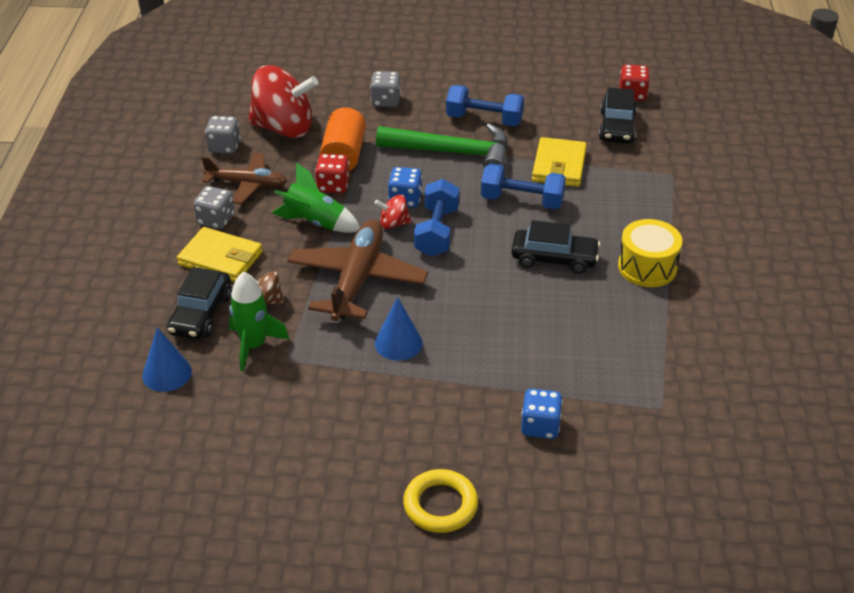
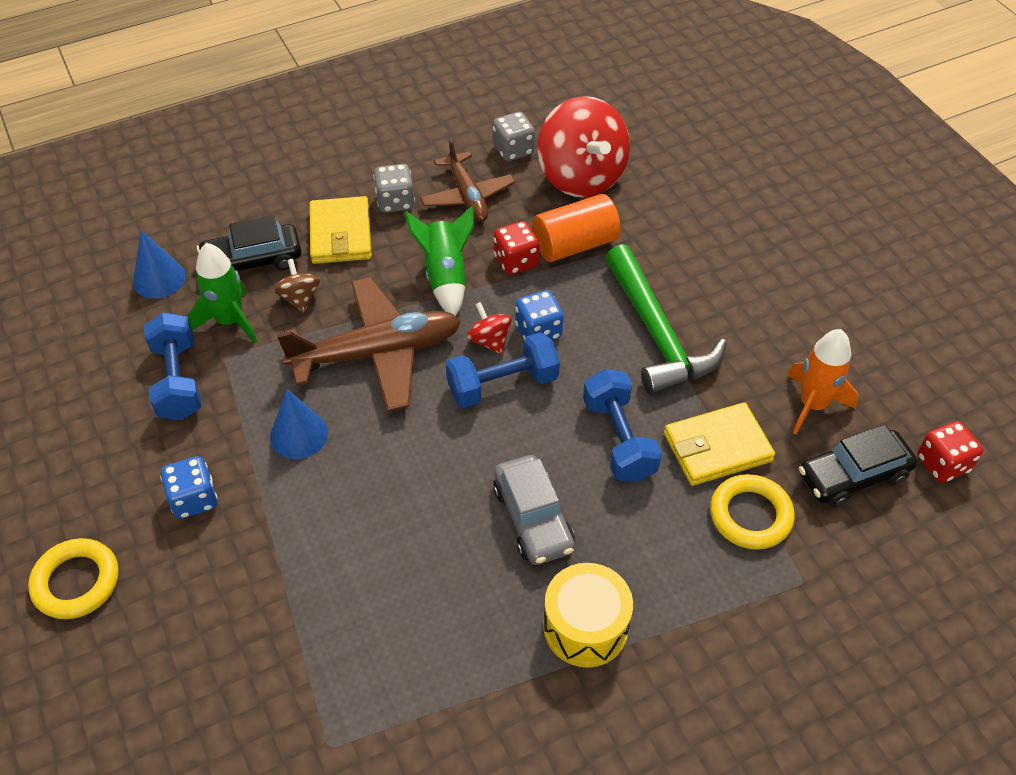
camera: 60 degrees right, 10 degrees up
grey dice [370,71,401,107] -> none
blue dumbbell [446,85,524,126] -> blue dumbbell moved to [144,312,201,420]
black car [511,220,600,274] -> grey car [493,455,575,565]
blue dice [521,389,563,439] -> blue dice moved to [160,456,218,519]
none -> yellow ring [710,474,795,550]
none -> orange rocket [787,329,858,435]

